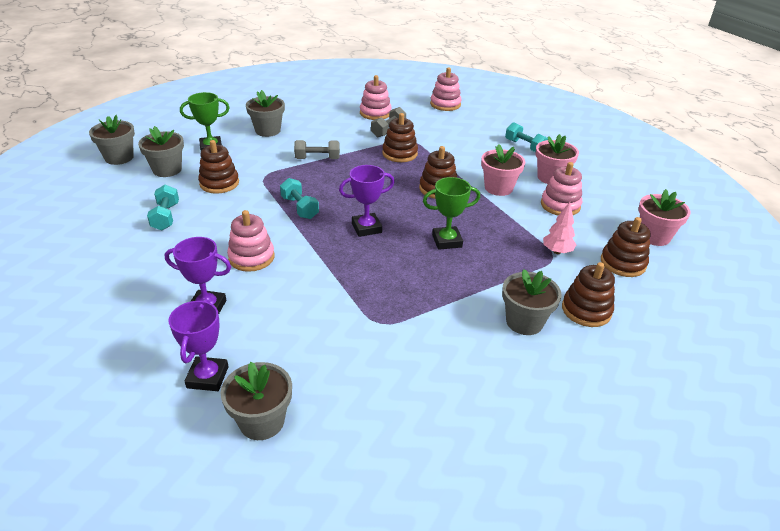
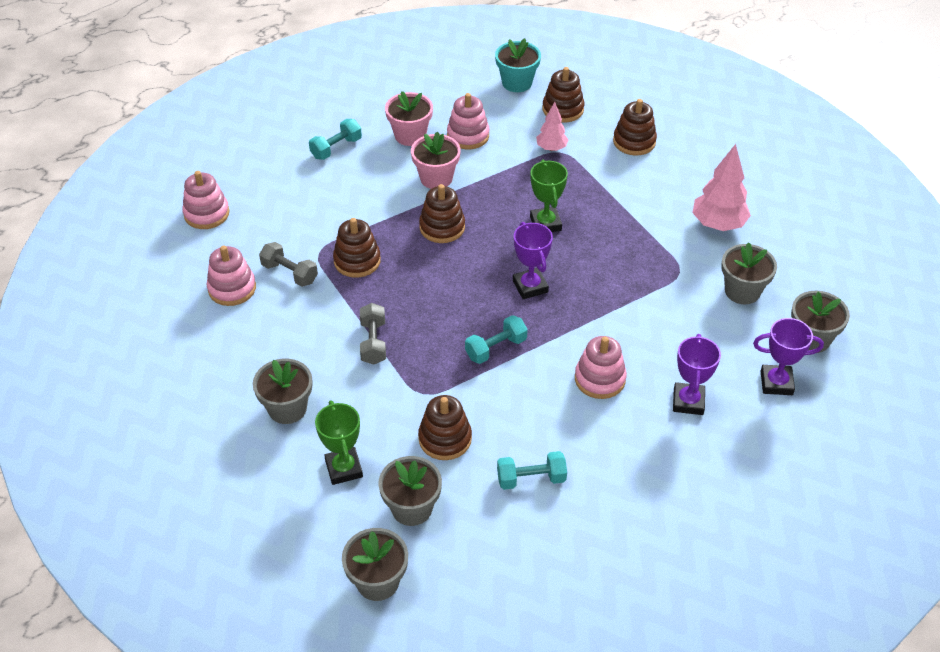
camera: 90 degrees left, 10 degrees up
grey flower pot [502,269,562,335] -> grey flower pot moved to [721,242,777,304]
pink flower pot [639,189,691,246] -> turquoise flower pot [495,38,541,92]
none -> pink tree [692,144,751,231]

